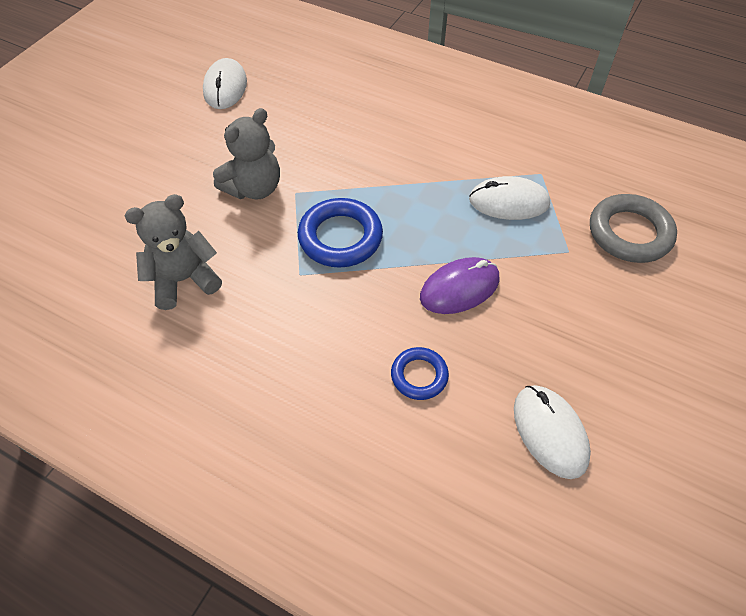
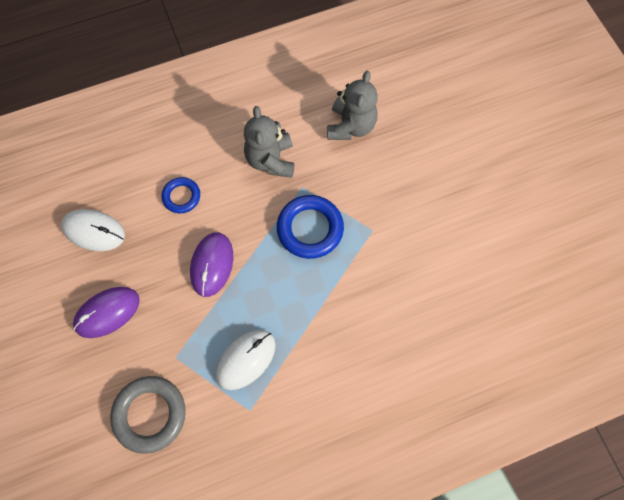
camera: 130 degrees right, 15 degrees up
white mouse [203,58,247,109] -> none
grey teddy bear [213,108,280,199] -> grey teddy bear moved to [244,106,295,178]
none -> purple mouse [73,287,140,338]

